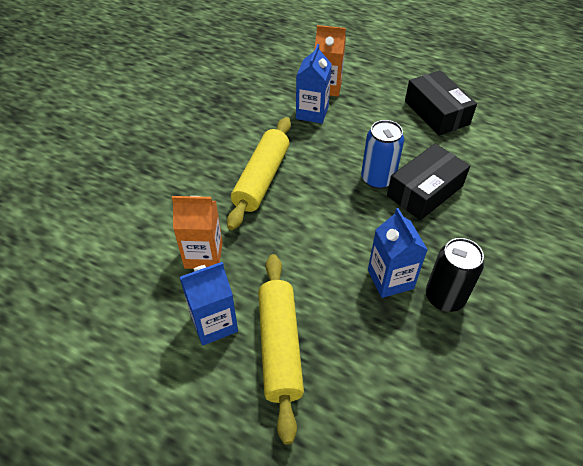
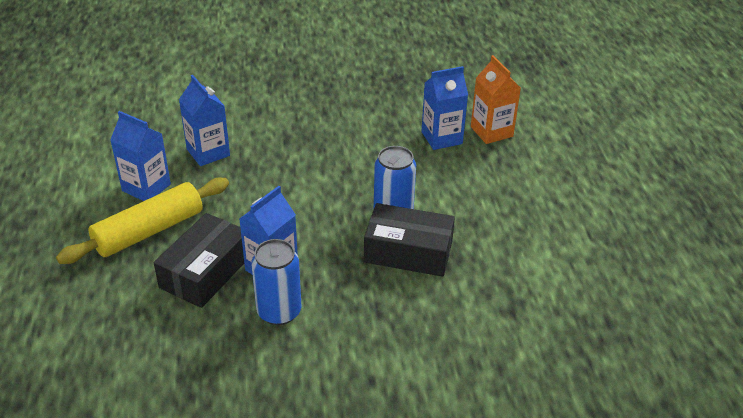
camera: 55 degrees right, 10 degrees down
orange carton [172,196,223,269] -> blue carton [179,75,230,166]
yellow rolling pin [227,117,291,230] -> none
black box [405,70,477,136] -> black box moved to [154,213,244,308]
black can [426,238,484,312] -> blue can [251,239,301,325]

